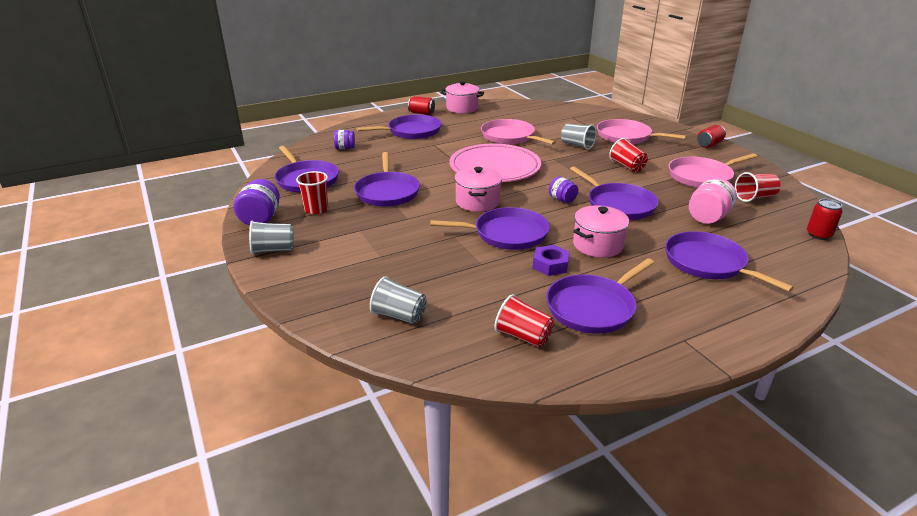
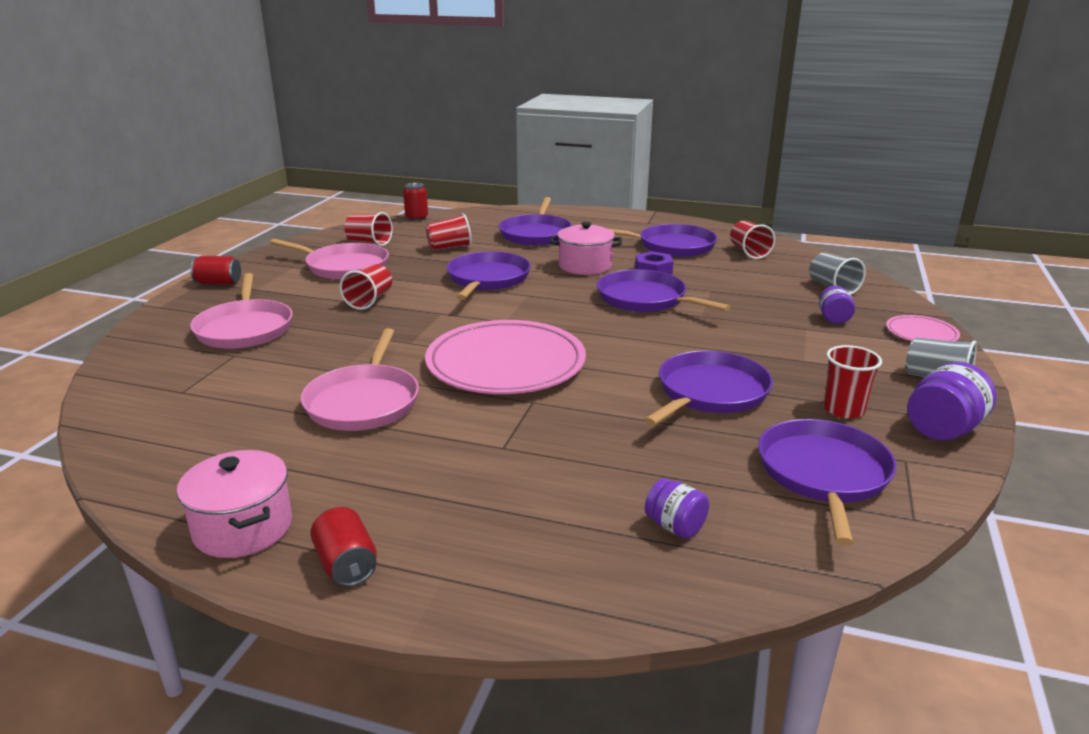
camera: 135 degrees left, 5 degrees down
purple pan [357,114,442,139] -> none
pink pot [454,167,502,212] -> none
purple jar [549,176,578,203] -> purple jar moved to [819,286,855,324]
grey cup [561,124,597,150] -> none
pink jar [689,178,737,224] -> red cup [426,213,472,251]
none -> pink plate [886,315,960,341]

